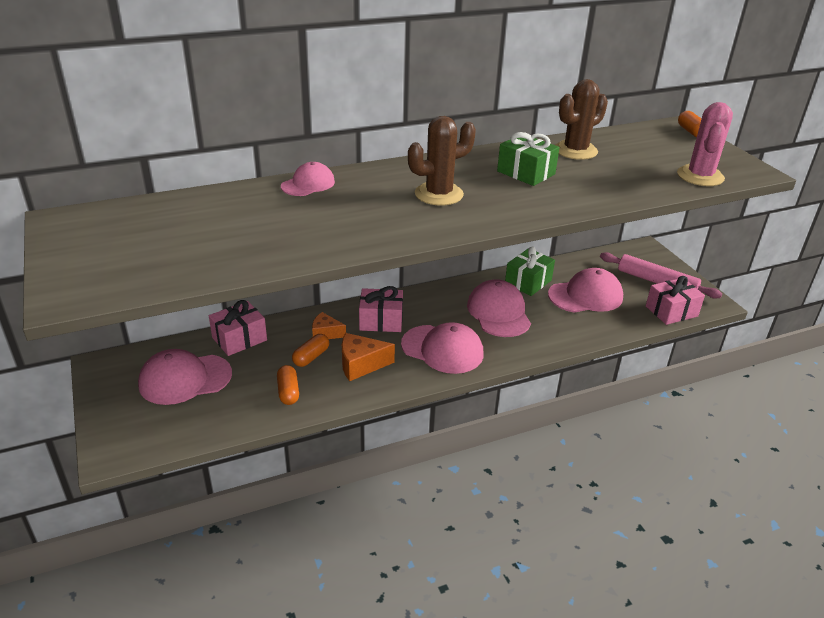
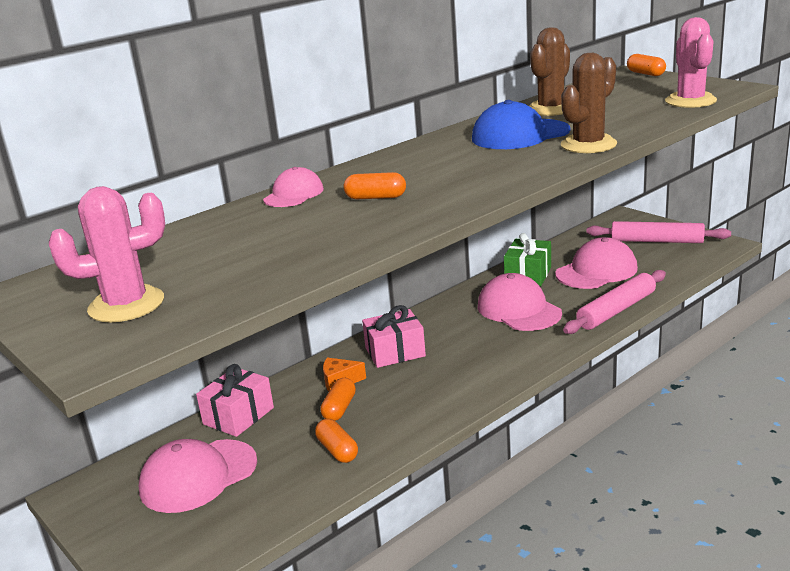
camera: 15 degrees left, 10 degrees down
orange cheese [342,333,395,381] -> none
pink cap [401,322,484,374] -> none
brown cactus [408,116,476,206] -> brown cactus moved to [561,53,617,153]
green gift [497,132,560,186] -> blue cap [472,100,570,149]
pink gift [646,276,705,325] -> none
none -> pink cactus [49,186,165,322]
none -> orange capsule [343,172,406,199]
none -> pink rolling pin [563,270,666,334]

